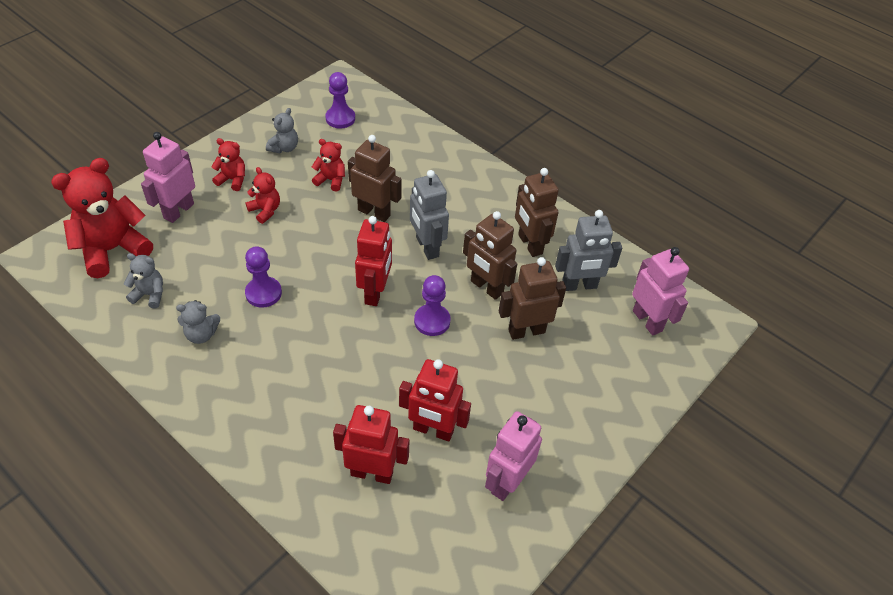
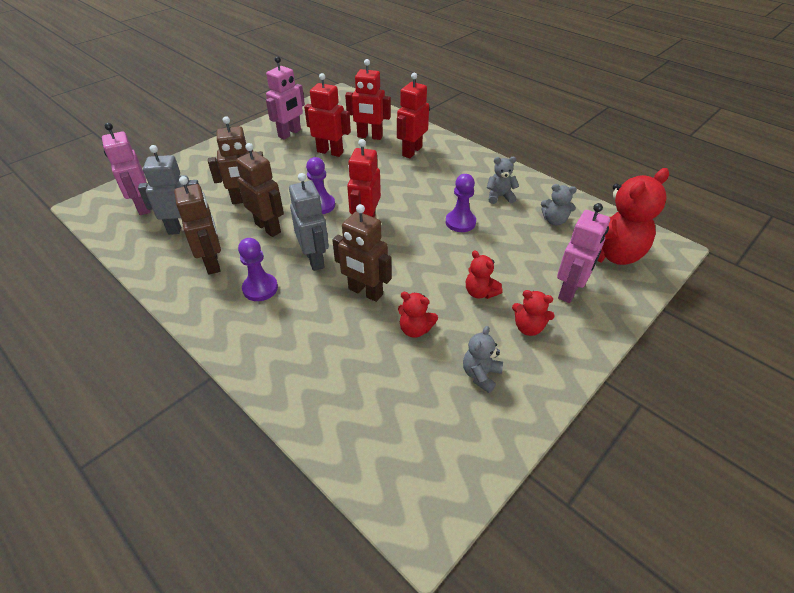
camera: 175 degrees left, 5 degrees down
purple pawn [325,72,355,128] -> purple pawn moved to [238,238,278,301]
none -> red robot [397,73,429,158]

